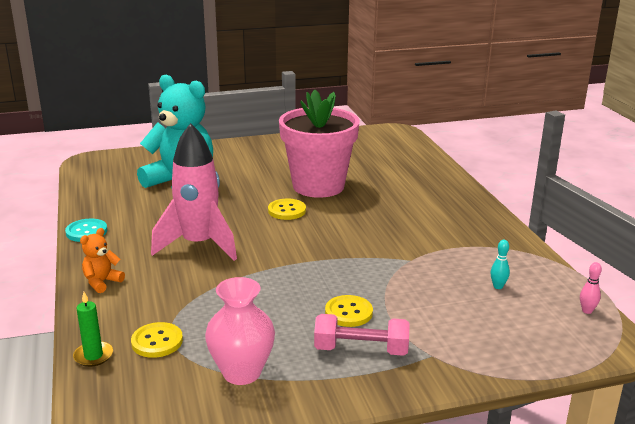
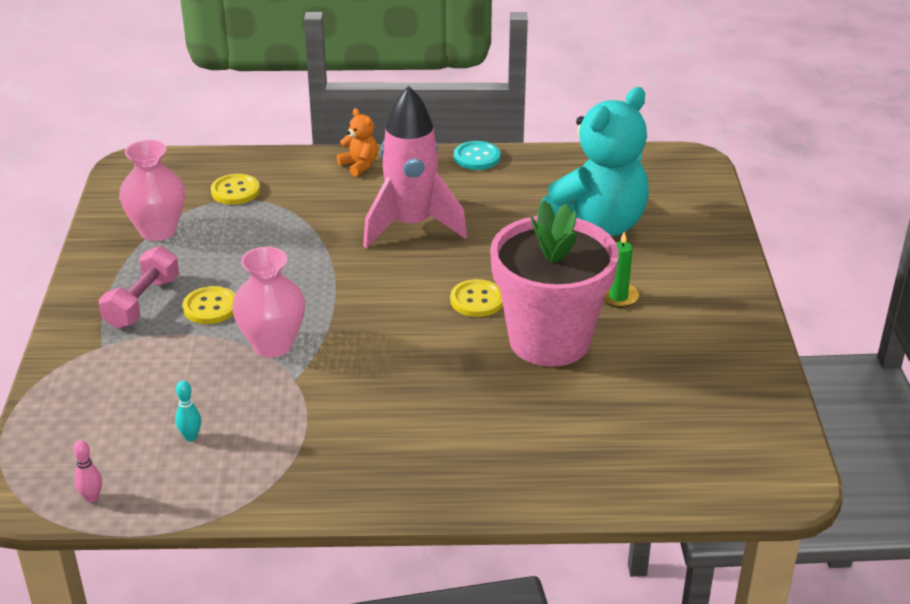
camera: 105 degrees right, 10 degrees up
green candle [73,292,113,367] -> green candle moved to [603,232,639,308]
none -> pink vase [232,247,305,358]

